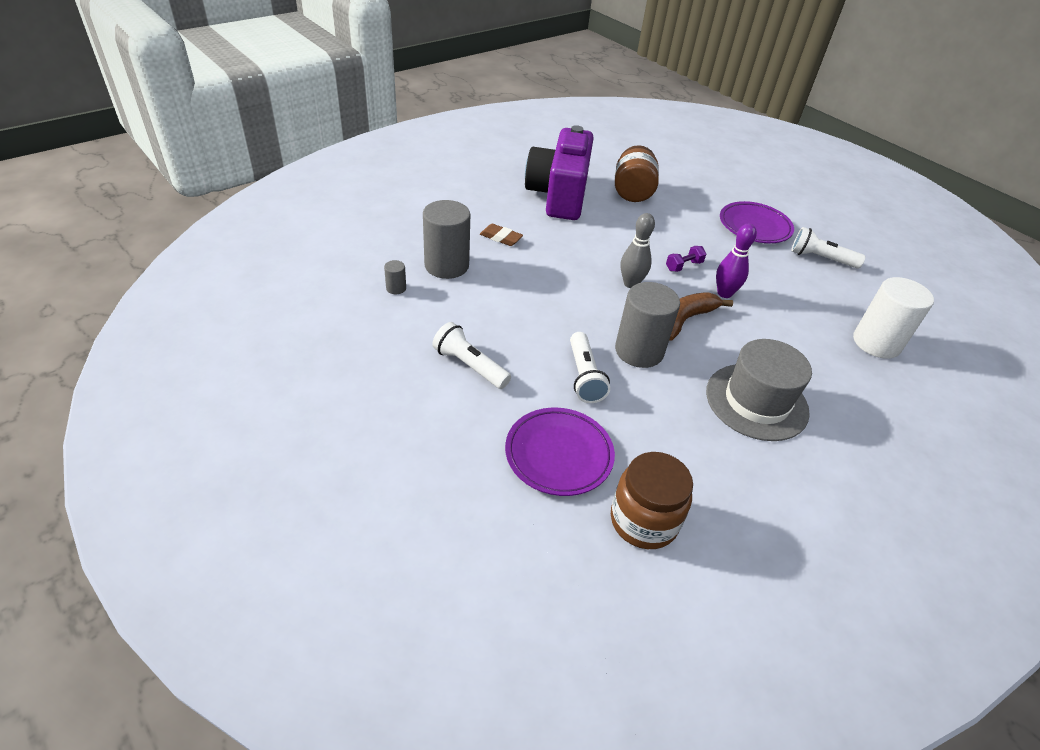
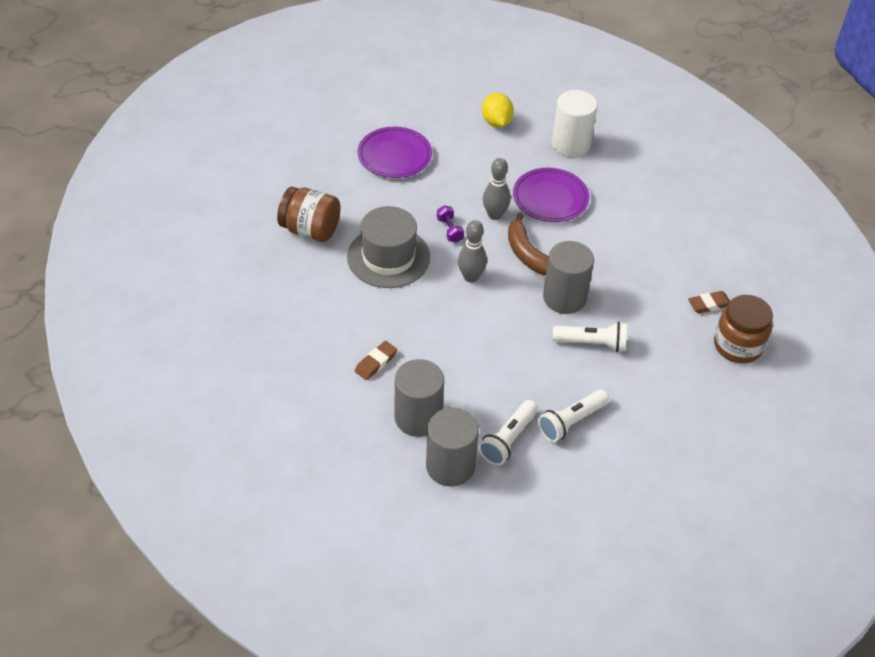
camera: 75 degrees left, 5 degrees up
grey cylinder [384,260,406,295] -> grey cylinder [426,408,479,487], size x2.34
purple plate [505,407,615,496] -> purple plate moved to [513,168,590,222]
purple camera [525,125,594,220] -> none
grey hat [706,339,812,441] -> grey hat moved to [347,206,430,288]
purple bowling pin [716,224,757,298] -> grey bowling pin [483,158,511,220]
white flashlight [791,227,866,269] -> white flashlight moved to [479,400,538,465]
none -> yellow lemon [482,93,514,127]
none -> brown eraser [688,291,730,314]

